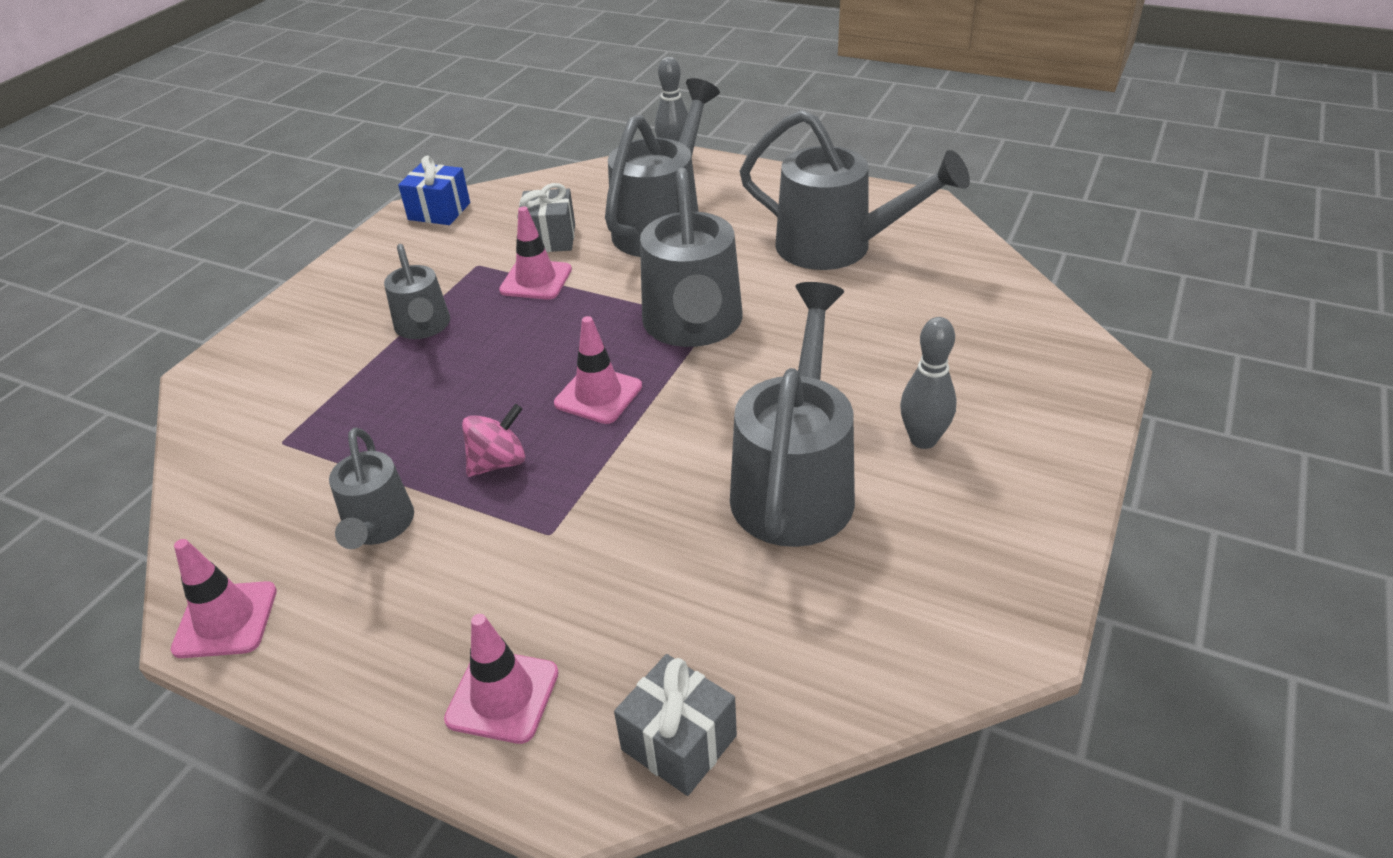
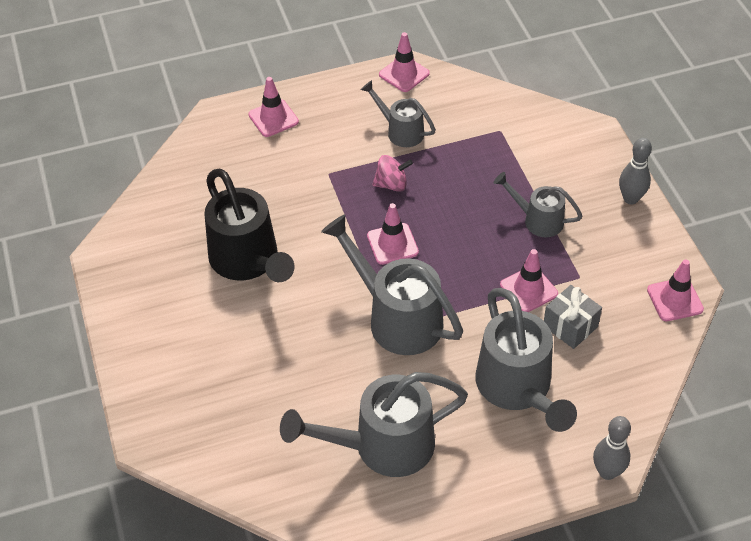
camera: 135 degrees right, 10 degrees up
blue gift [398,156,470,225] -> pink traffic cone [647,259,704,321]
pink spinning top [462,404,525,477] -> pink spinning top turned 105 degrees counterclockwise [372,155,413,192]
grey gift [614,654,737,796] -> none
grey watering can [730,282,855,547] -> black watering can [204,169,294,282]
grey bowling pin [900,317,957,449] -> grey bowling pin moved to [619,138,652,204]

